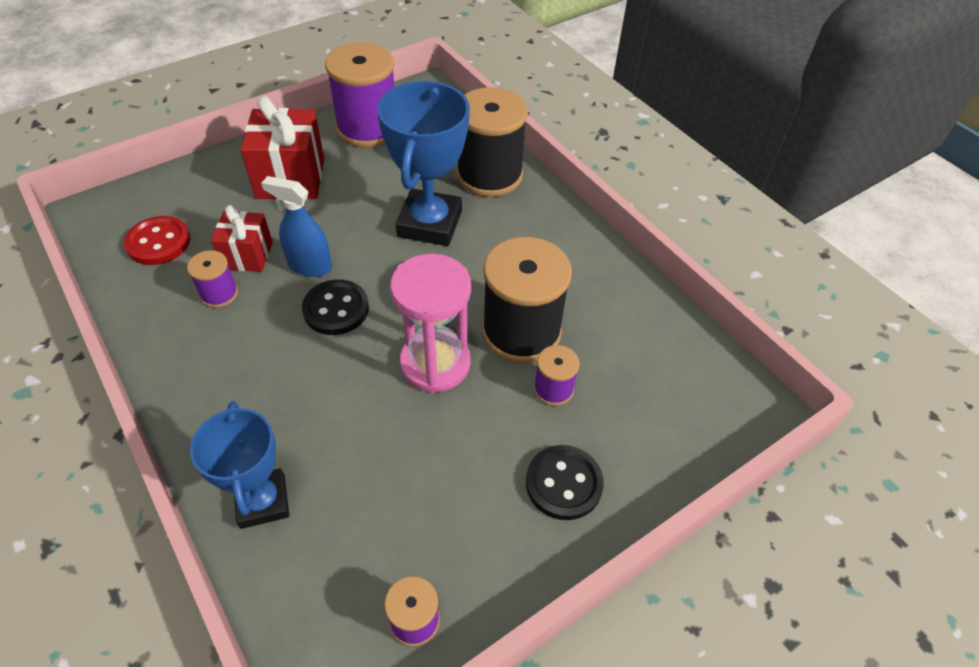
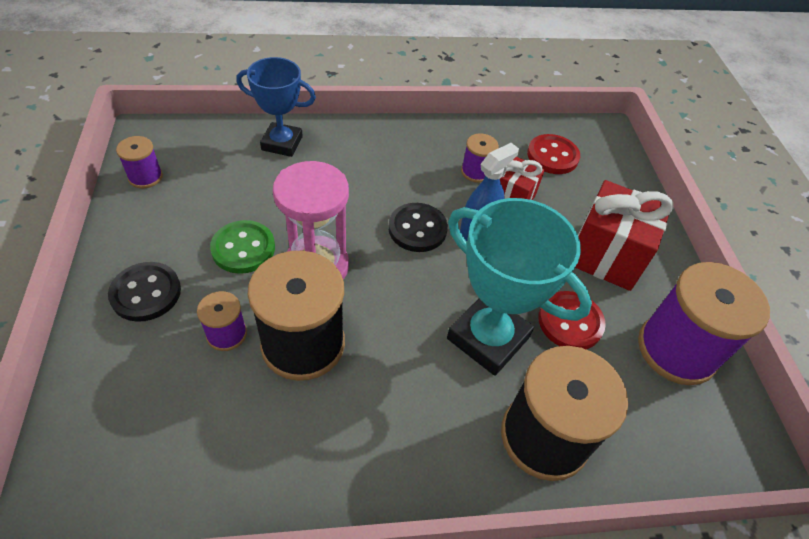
camera: 115 degrees right, 0 degrees up
blue trophy [377,81,470,246] -> turquoise trophy [447,198,592,376]
none -> green button [210,220,275,274]
none -> red button [538,291,606,349]

